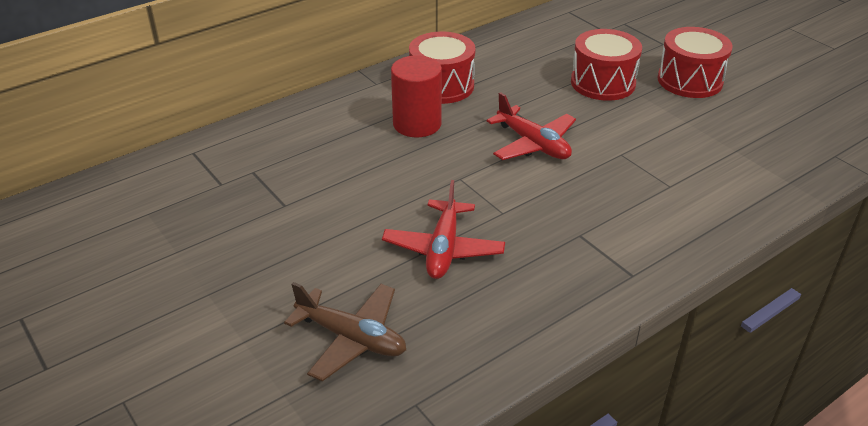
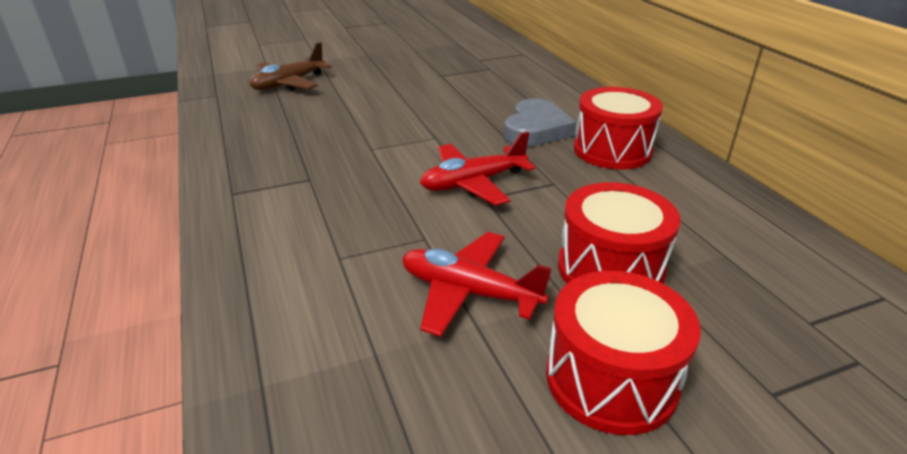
camera: 105 degrees right, 5 degrees down
red plane [382,180,505,279] -> red plane moved to [402,232,552,337]
red cylinder [391,55,442,137] -> grey heart [504,98,577,147]

